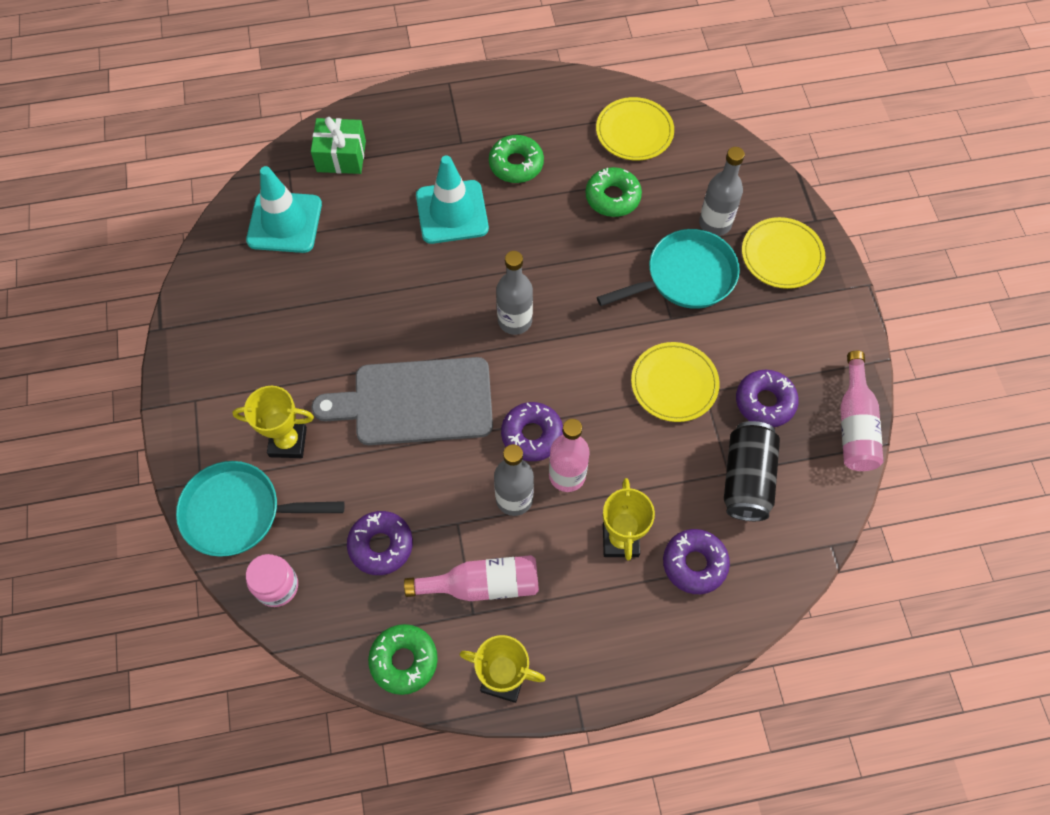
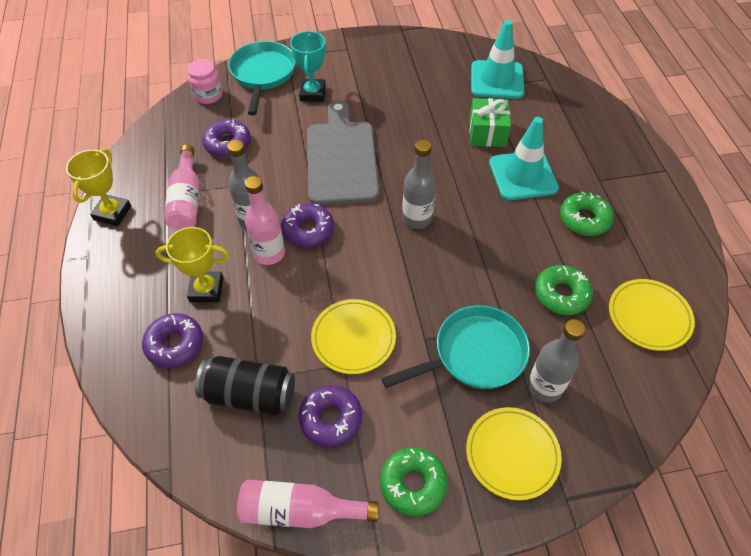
camera: 90 degrees right, 10 degrees down
yellow trophy [232,386,314,458] -> turquoise trophy [290,31,326,102]
green gift [311,117,366,174] -> green gift moved to [469,98,511,147]
green donut [368,624,438,695] -> green donut moved to [380,447,448,516]
turquoise pan [597,229,740,309] -> turquoise pan turned 90 degrees counterclockwise [381,305,530,389]

